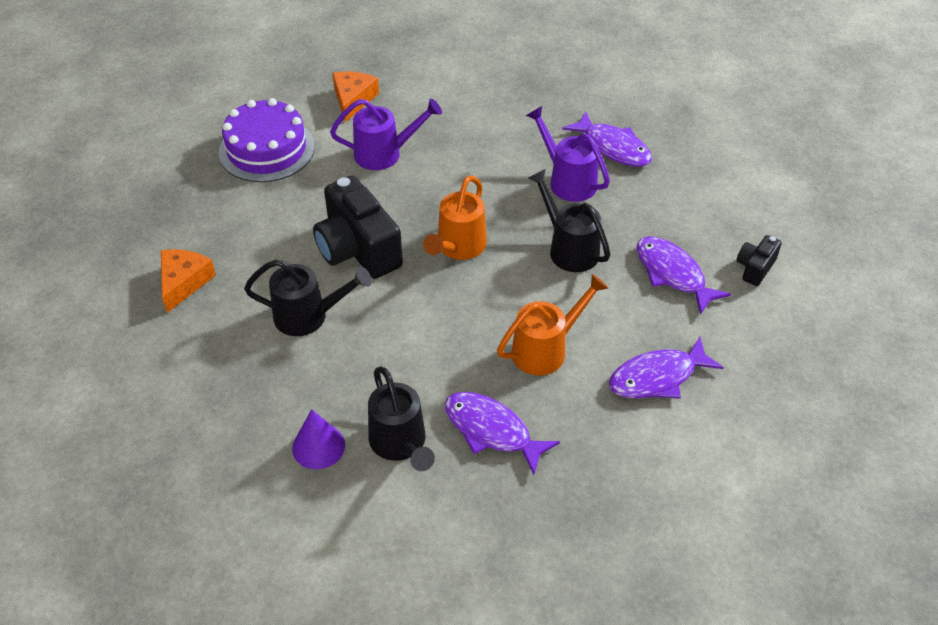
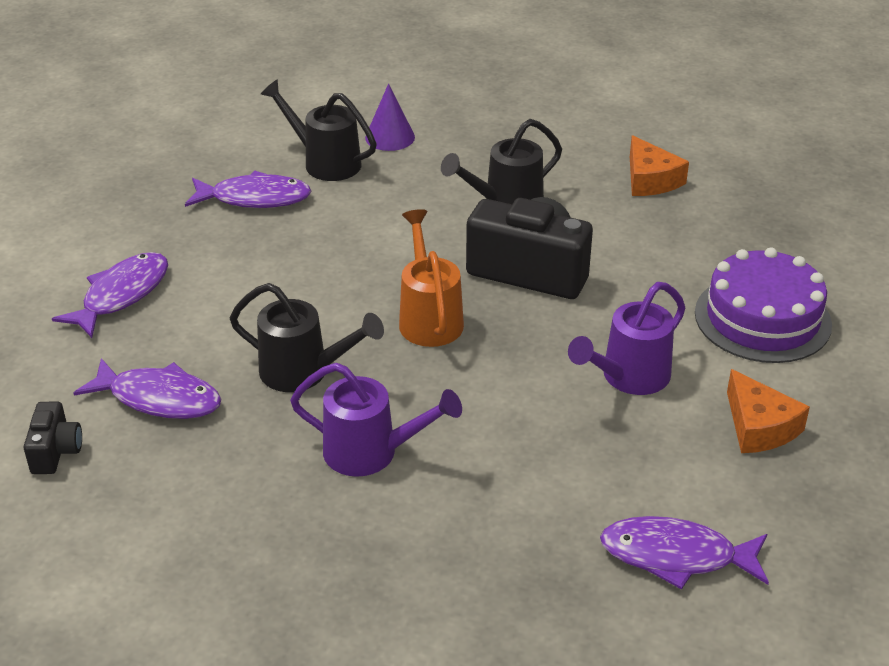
camera: 145 degrees right, 10 degrees down
orange watering can [497,274,608,376] -> none
purple fish [562,111,652,167] -> purple fish moved to [600,516,769,590]

